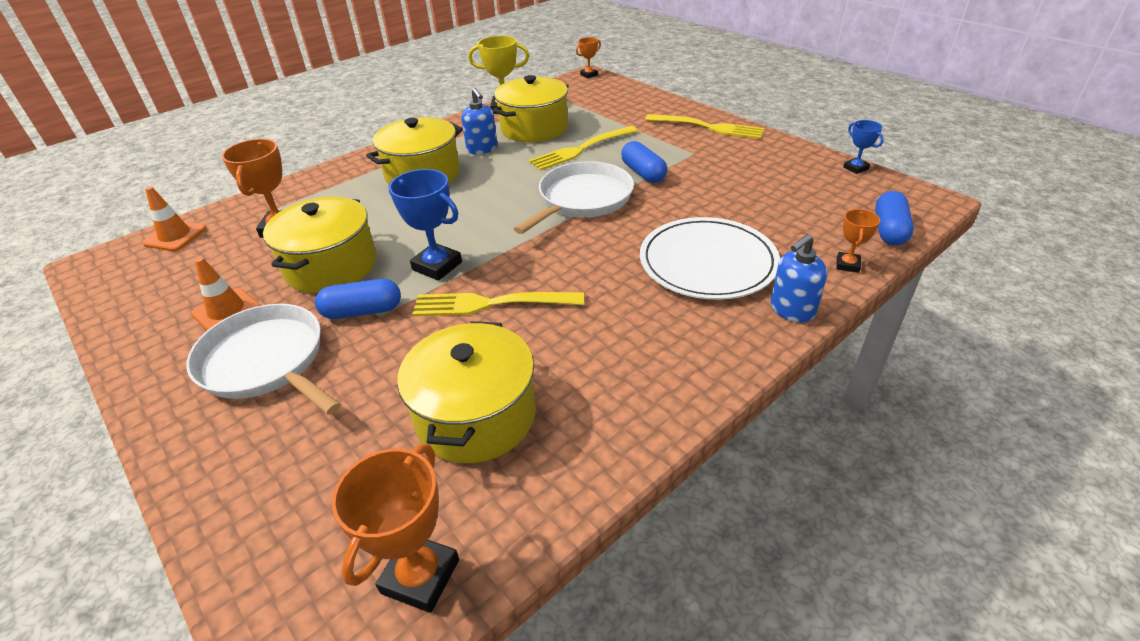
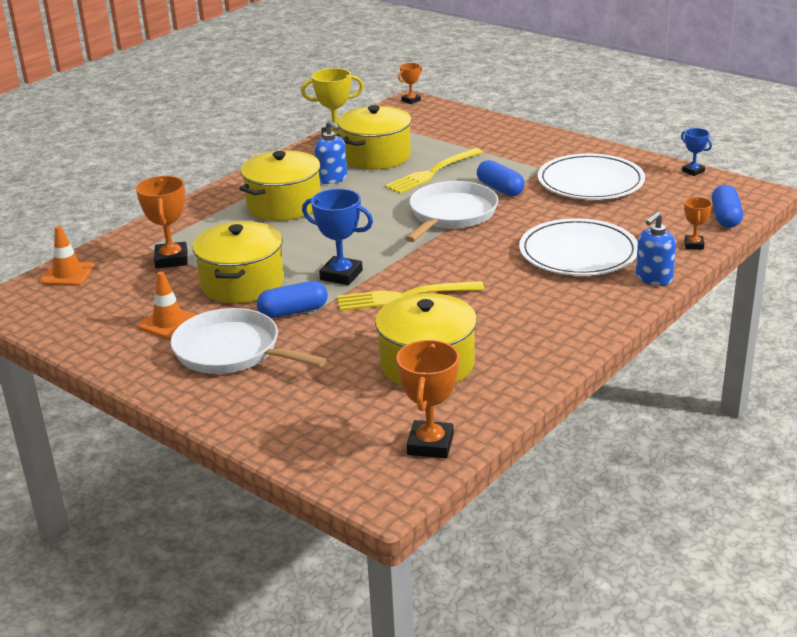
camera: 10 degrees left, 10 degrees down
yellow fork [645,114,764,139] -> none
none -> white plate [538,153,645,200]

